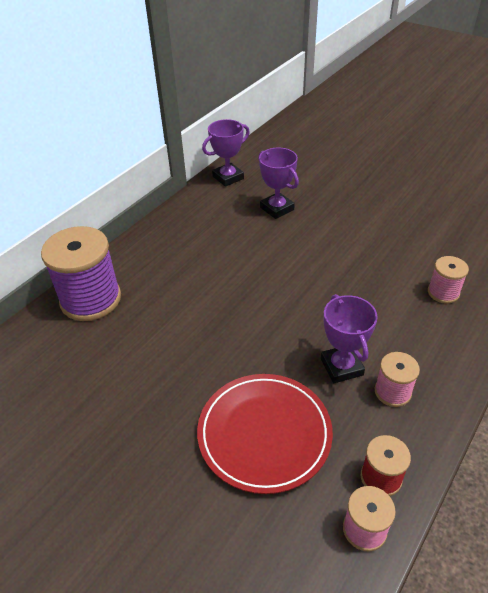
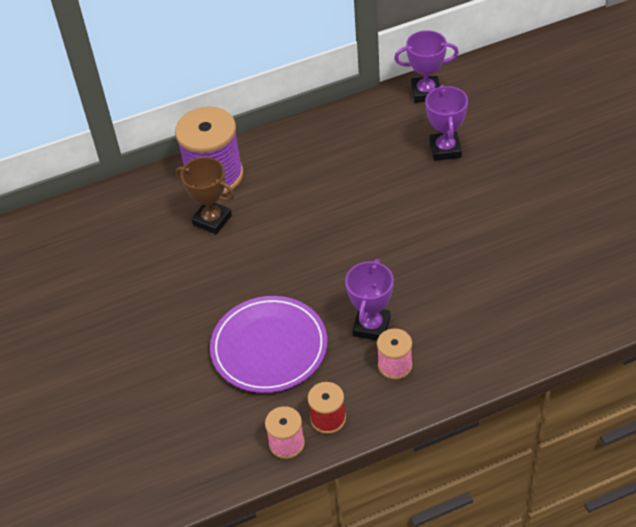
camera: 35 degrees right, 5 degrees up
red plate [197,374,333,494] -> purple plate [210,296,327,393]
pink spool [428,256,469,304] -> none
none -> brown trophy [176,157,235,234]

